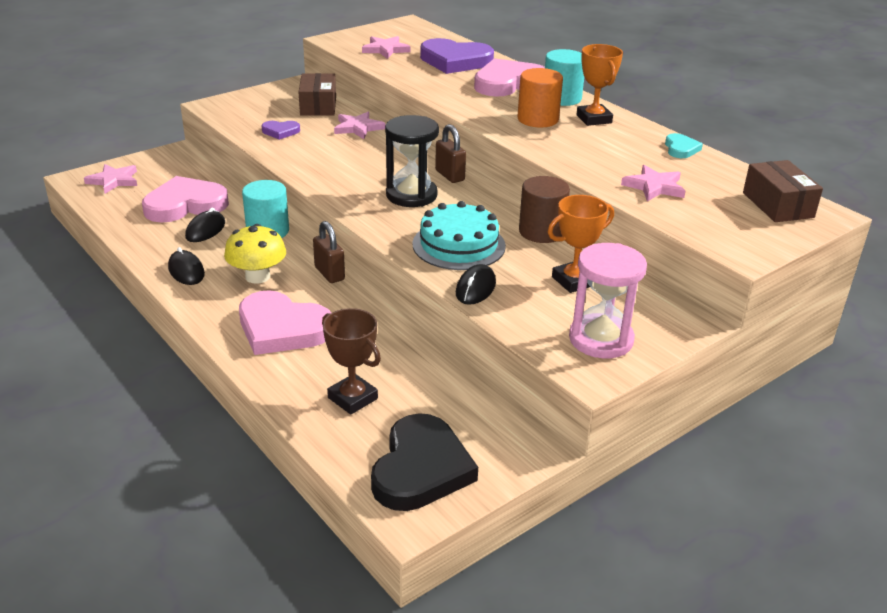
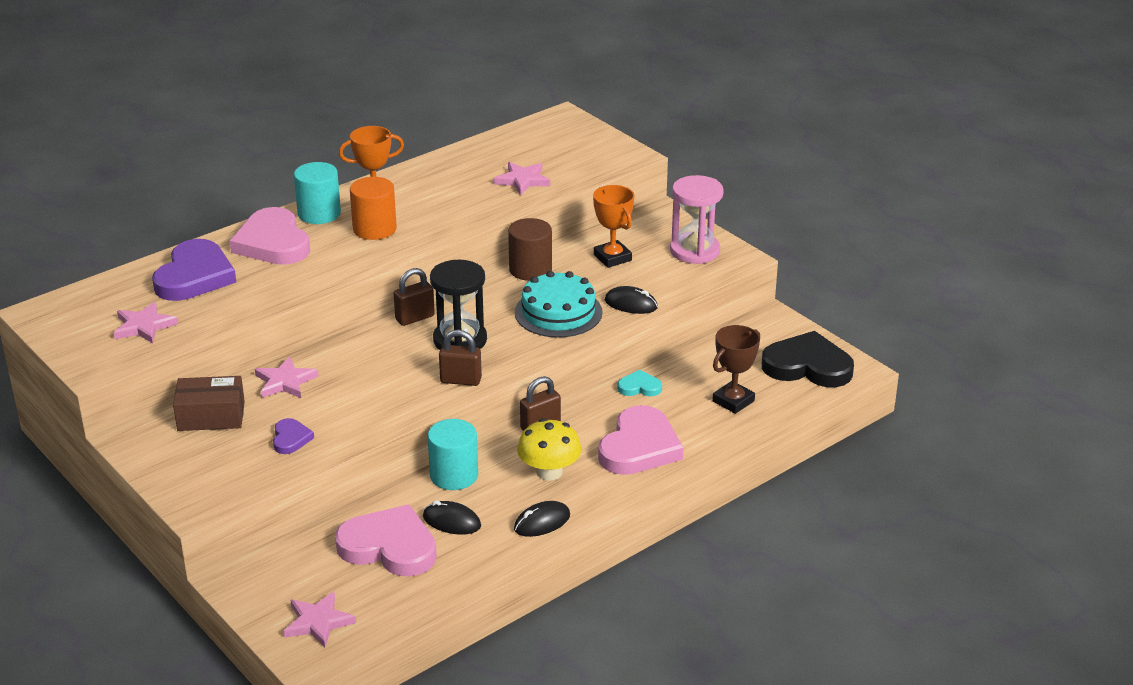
camera: 90 degrees left, 0 degrees up
pink heart [142,176,229,223] -> pink heart turned 135 degrees clockwise [335,504,437,576]
turquoise heart [665,133,703,158] -> turquoise heart moved to [617,370,662,396]
brown box [743,160,823,222] -> none
none -> brown padlock [439,330,482,386]

